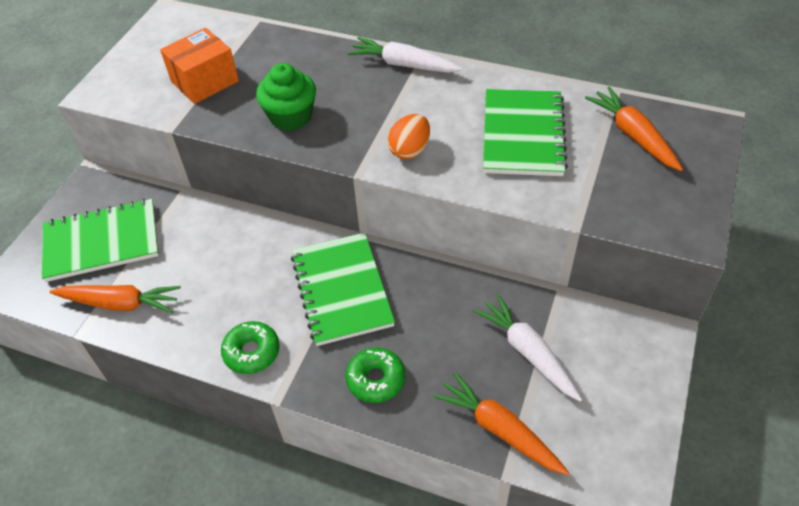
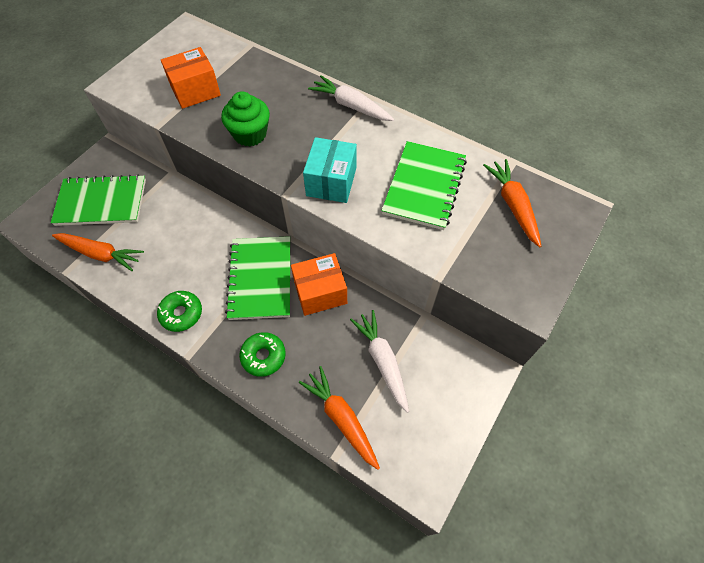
camera: 10 degrees right, 10 degrees up
orange egg [388,114,430,159] -> turquoise box [303,137,357,203]
none -> orange box [291,253,347,316]

